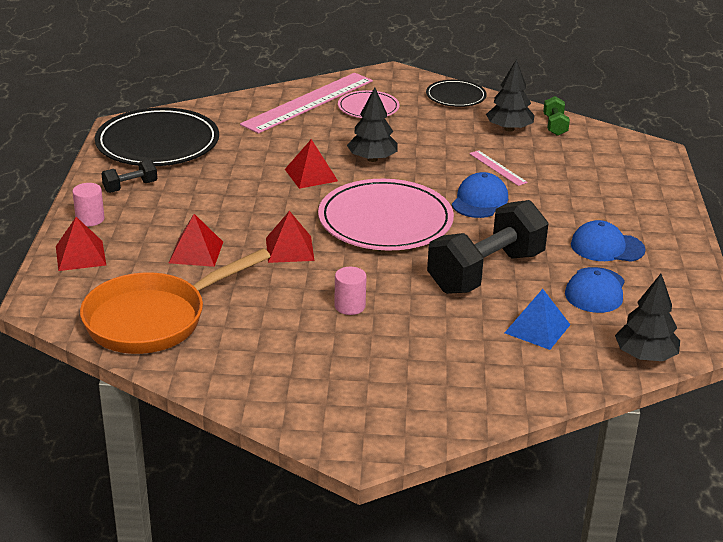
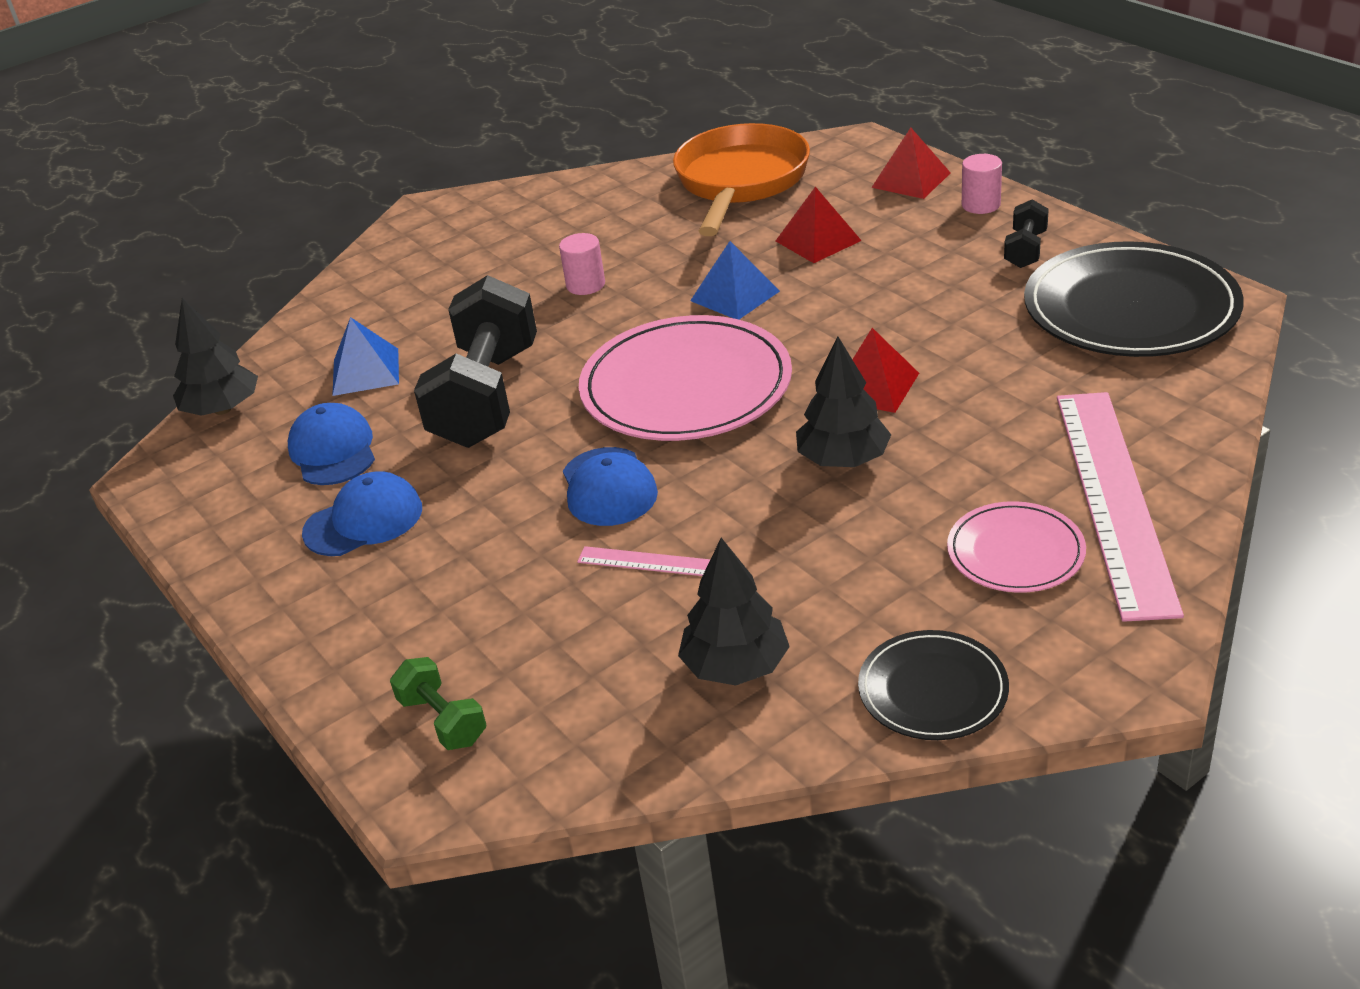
camera: 145 degrees right, 5 degrees up
red pyramid [266,211,314,263] -> blue pyramid [690,241,780,320]
green dumbbell [543,96,570,136] -> green dumbbell moved to [390,657,486,750]

